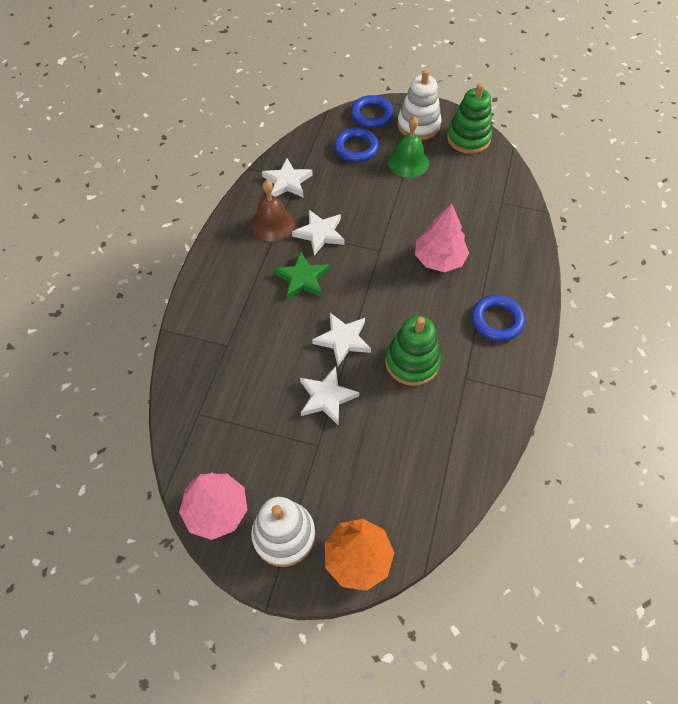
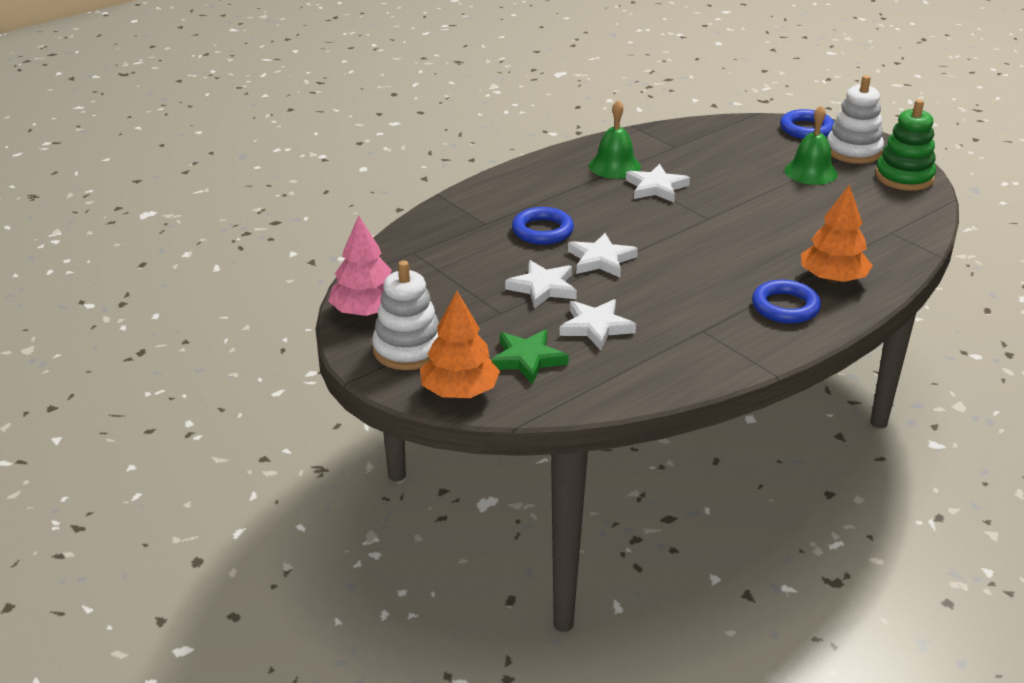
camera: 35 degrees right, 25 degrees down
brown bell [251,180,295,241] -> green bell [589,100,641,179]
white star [262,158,313,198] -> white star moved to [559,299,636,350]
green star [274,251,330,299] -> green star moved to [491,330,569,384]
blue ring [334,128,379,162] -> blue ring moved to [512,207,574,245]
green stacking toy [385,316,441,386] -> none
pink tree [415,203,469,272] -> none
none -> orange tree [801,185,873,283]

